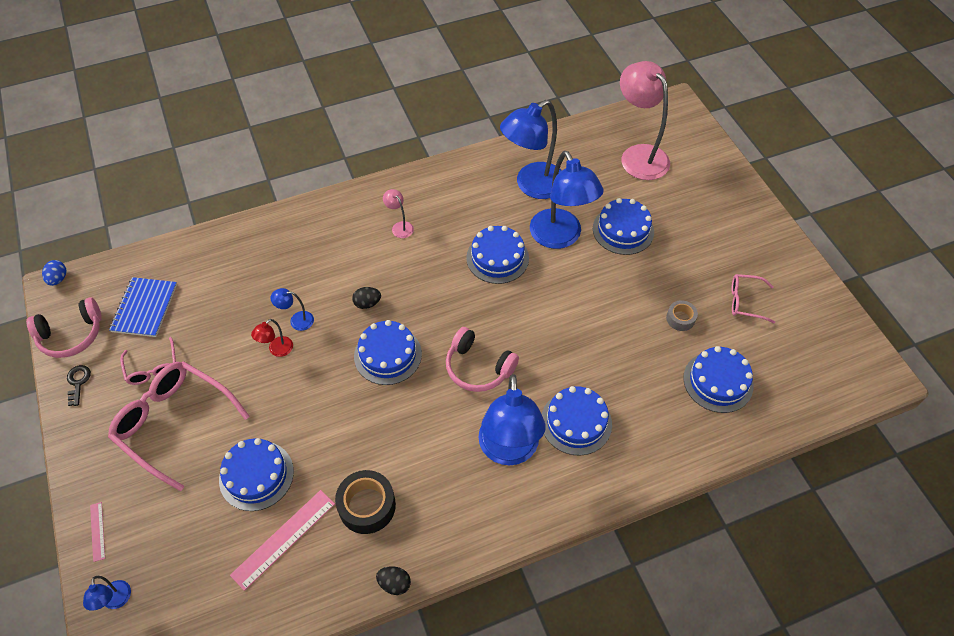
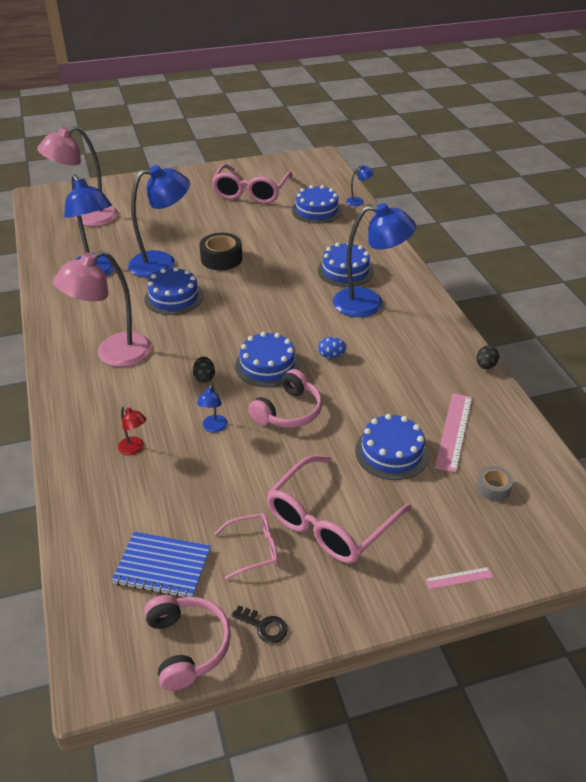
camera: 85 degrees left, 15 degrees down
blue egg [42,260,66,286] -> blue egg moved to [318,337,347,358]
black key [67,365,91,406] -> black key turned 150 degrees counterclockwise [231,605,288,644]
blue lamp [83,576,131,611] -> blue lamp moved to [346,165,374,206]
pink ruler [230,490,335,591] -> pink ruler turned 60 degrees clockwise [435,393,472,473]
red lamp [251,319,293,357] -> red lamp moved to [118,406,146,455]
black tape [335,470,396,534] -> black tape moved to [200,233,242,270]
pink lamp [383,189,414,238] -> pink lamp [53,250,152,367], size x2.36
pink headphones [446,327,519,392] -> pink headphones moved to [248,369,322,428]
blue cake [593,198,654,255] -> none
grey tape [666,300,698,331] -> grey tape moved to [476,466,513,501]
pink glasses [732,274,775,324] -> pink glasses [211,164,292,204], size x1.94

